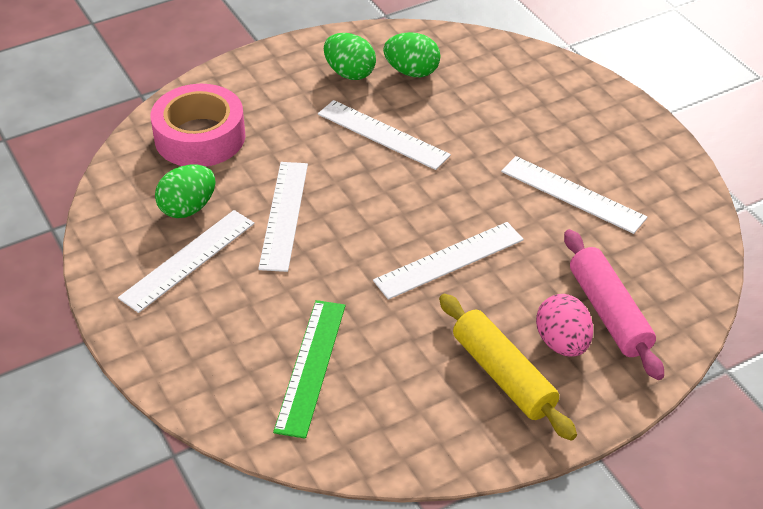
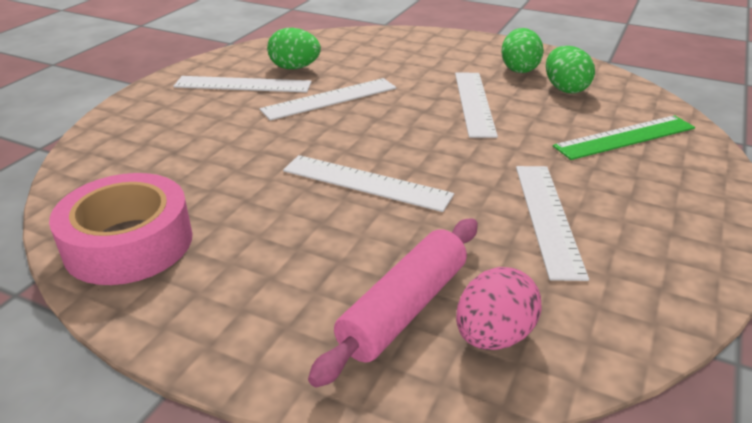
camera: 55 degrees right, 10 degrees down
pink tape [151,84,246,167] -> pink tape moved to [49,173,193,285]
green ruler [273,300,345,439] -> green ruler moved to [553,115,695,160]
yellow rolling pin [439,294,577,441] -> none
pink egg [536,294,593,357] -> pink egg moved to [456,267,542,350]

